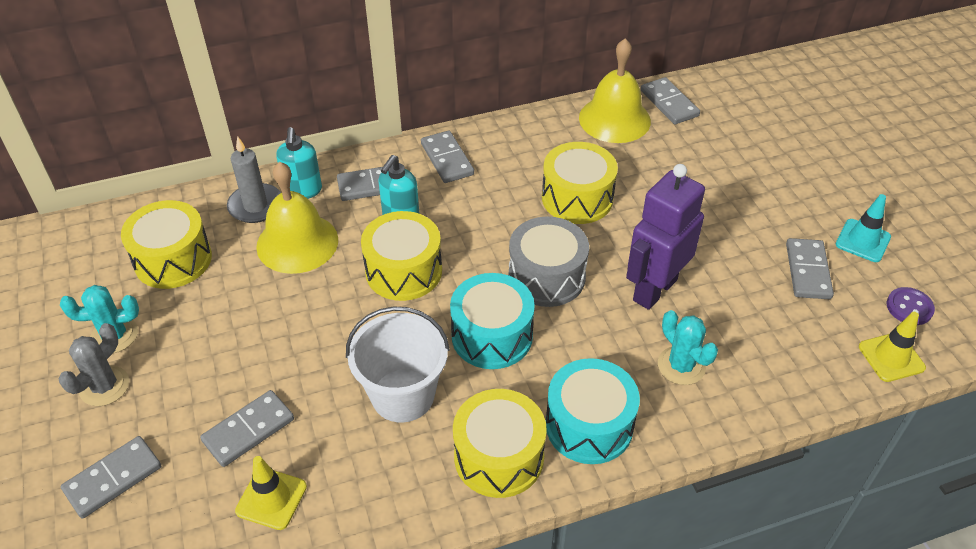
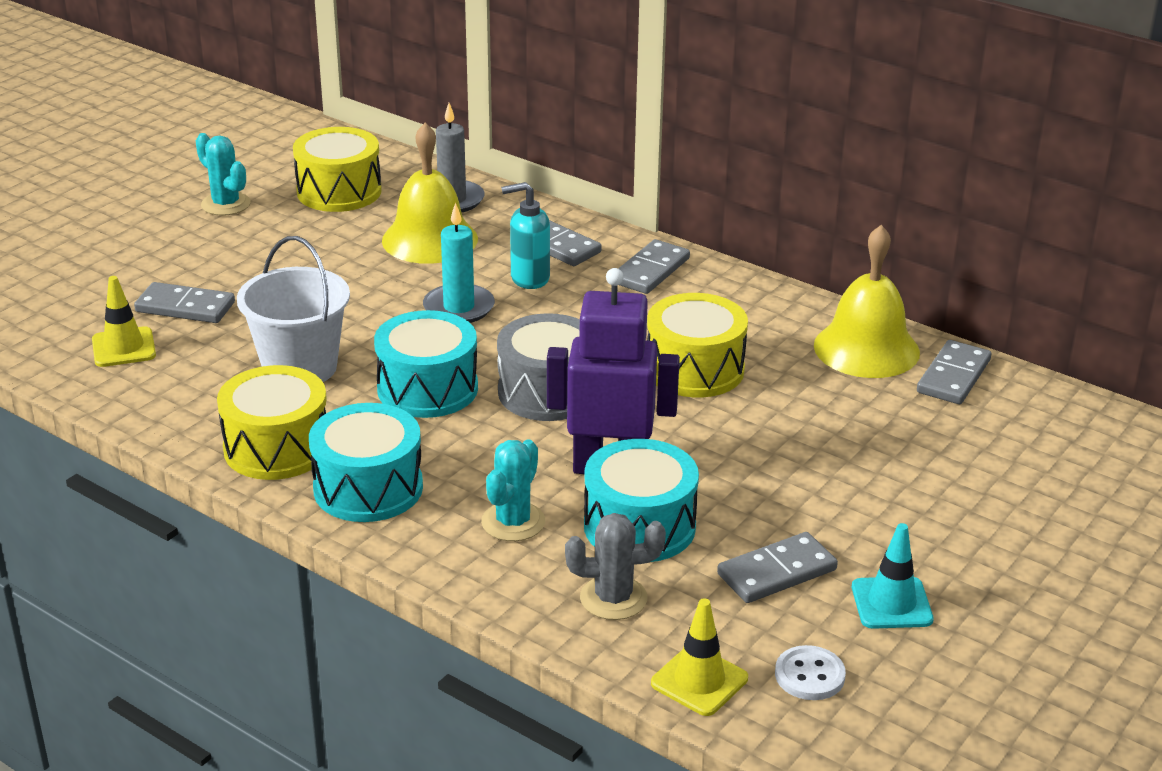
camera: 55 degrees right, 15 degrees down
grey cactus [59,323,129,406] -> grey cactus moved to [565,513,666,620]
grey domino [61,436,161,519] -> none
turquoise soap dispenser [276,127,322,199] -> none
yellow drum [361,211,442,301] -> turquoise candle [423,203,495,323]
purple button [887,287,935,325] -> white button [775,645,846,700]
none -> turquoise drum [584,439,699,562]

